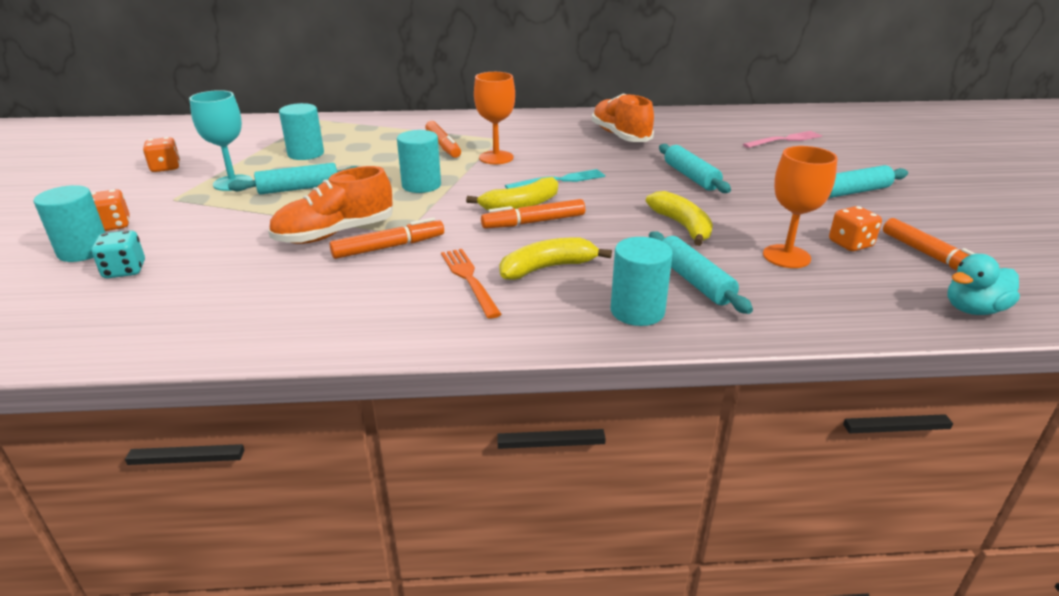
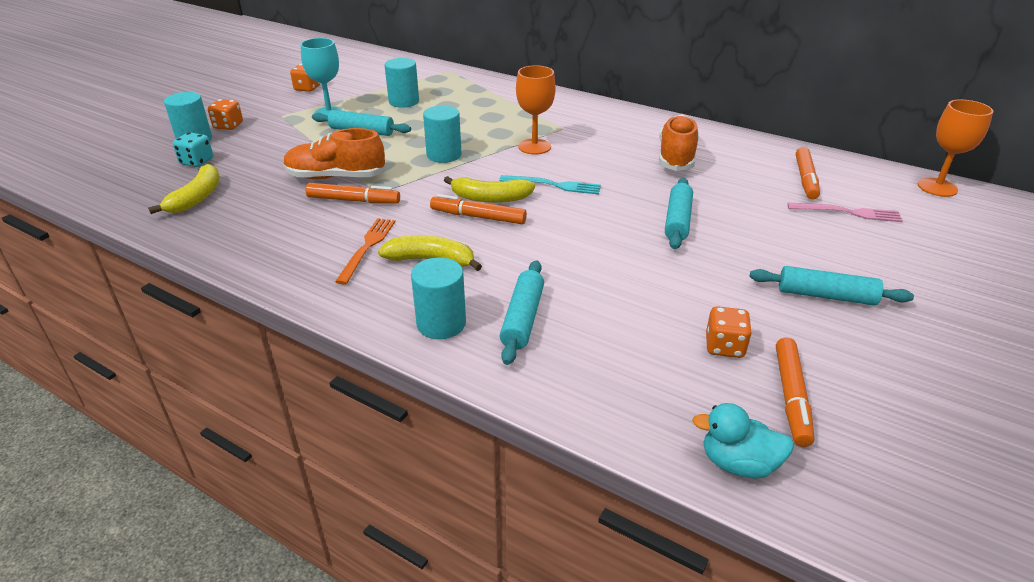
camera: 35 degrees right, 5 degrees up
orange marker [425,121,461,158] -> orange marker moved to [796,147,820,200]
yellow banana [646,191,713,246] -> yellow banana moved to [148,164,220,214]
orange goblet [763,146,838,268] -> orange goblet moved to [918,99,993,197]

